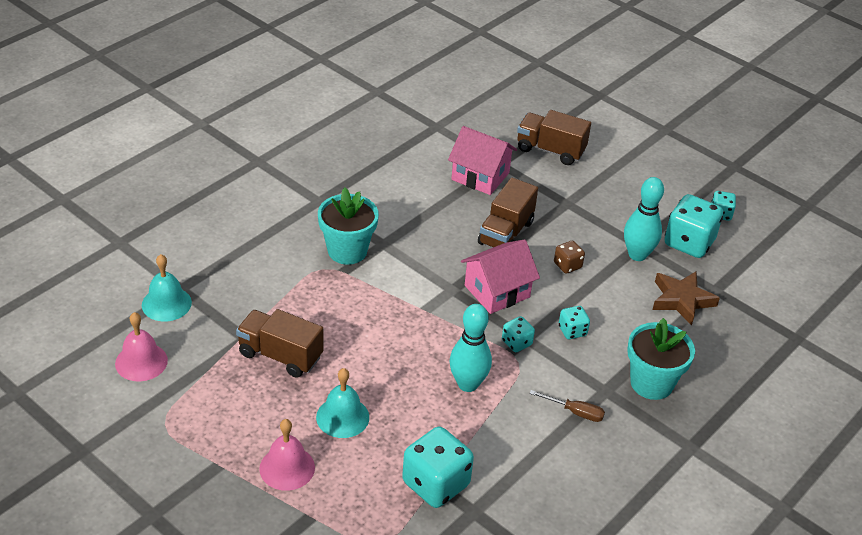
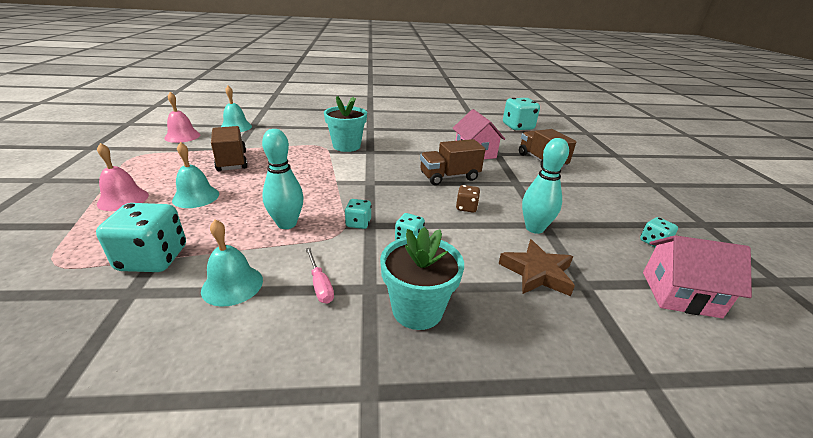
camera: 45 degrees right, 10 degrees down
pink house [461,239,540,314] -> pink house moved to [643,235,752,318]
brown screwdriver [530,390,605,422] -> pink screwdriver [306,248,334,304]
turquoise dice [665,194,723,258] -> turquoise dice moved to [503,98,540,130]
none -> turquoise bell [201,219,263,307]

